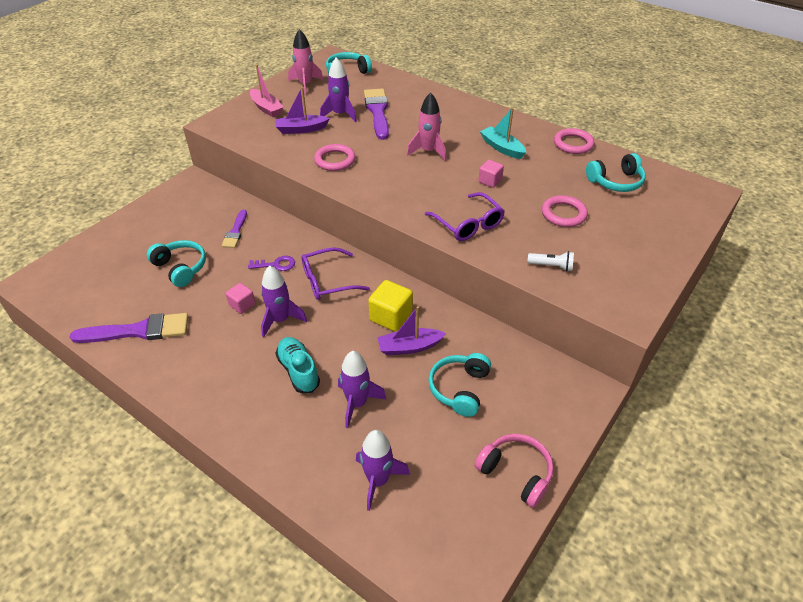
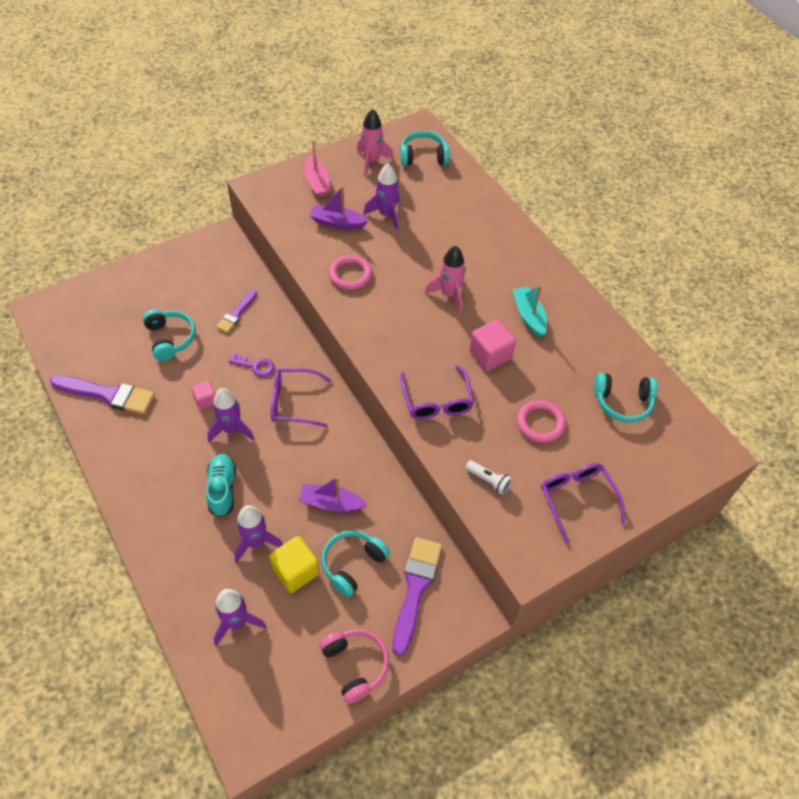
camera: 20 degrees right, 10 degrees up
purple brush [364,89,389,140] -> purple brush moved to [392,537,442,656]
yellow cube [368,280,413,332] -> yellow cube moved to [269,536,319,593]
pink cube [478,160,504,188] -> pink cube [469,320,516,371], size x1.64
pink ring [554,128,594,154] -> none
none -> purple glasses [541,463,626,544]

